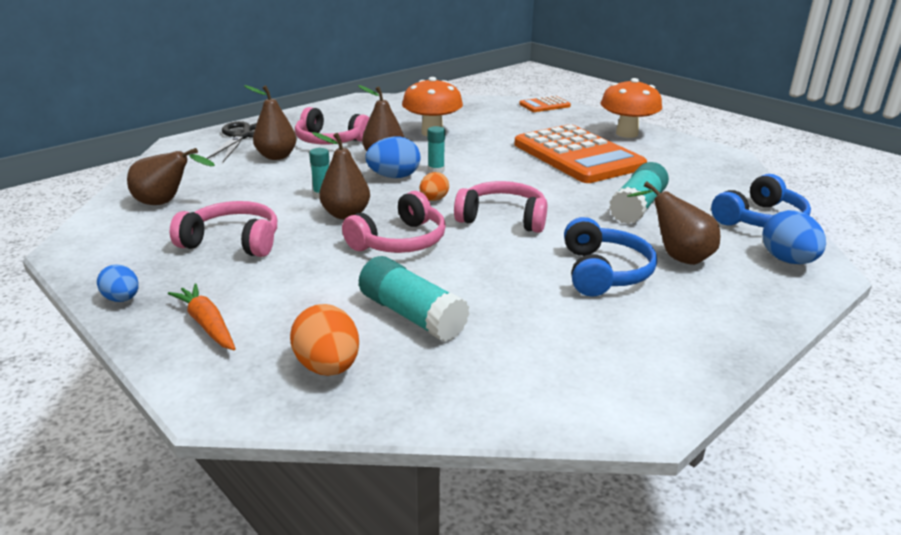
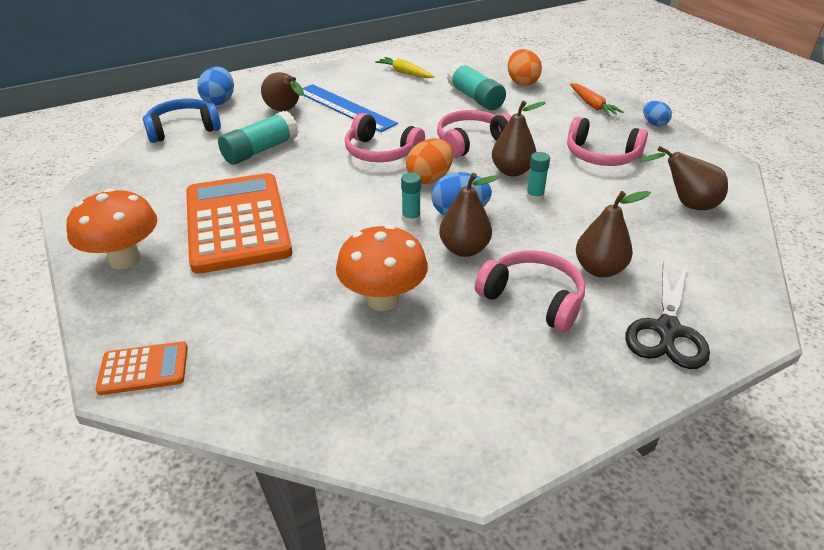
camera: 165 degrees left, 10 degrees up
orange egg [420,172,449,201] -> orange egg [406,138,453,184], size x1.57
blue headphones [564,217,657,297] -> blue ruler [303,84,398,132]
none -> yellow carrot [375,57,435,78]

